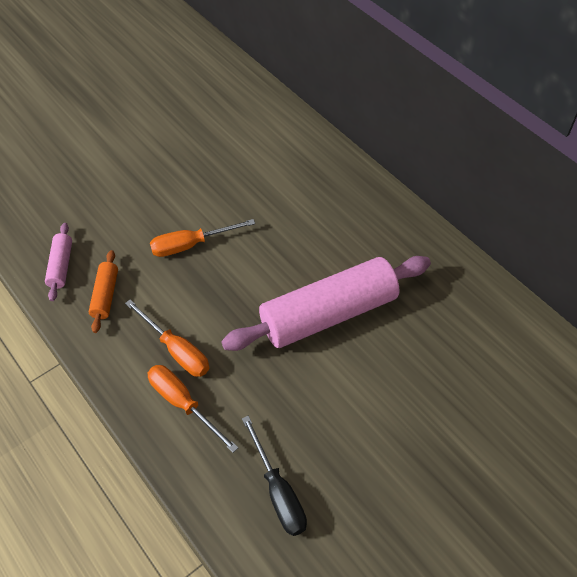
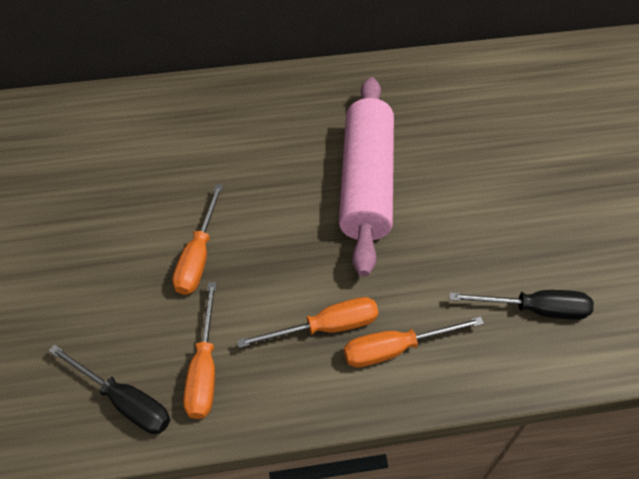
camera: 60 degrees left, 0 degrees up
pink rolling pin [45,223,72,301] -> black screwdriver [49,345,170,434]
orange rolling pin [88,250,118,333] -> orange screwdriver [183,282,217,419]

